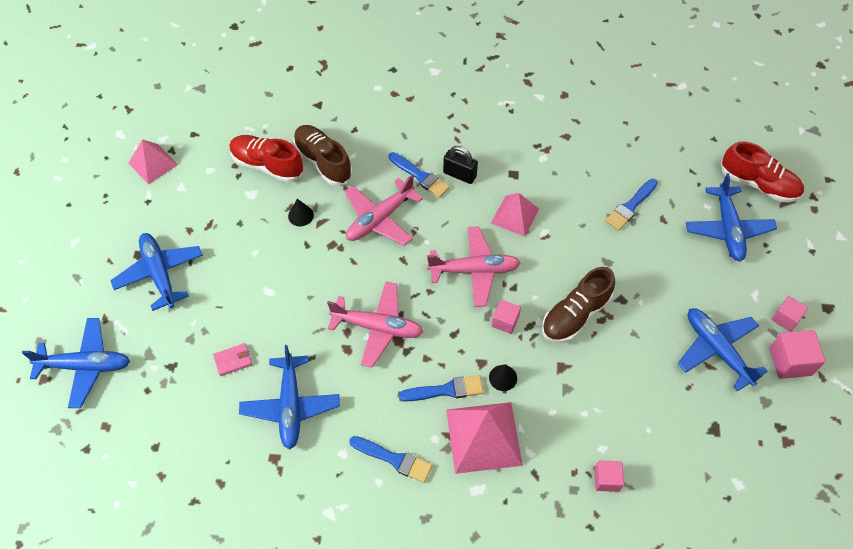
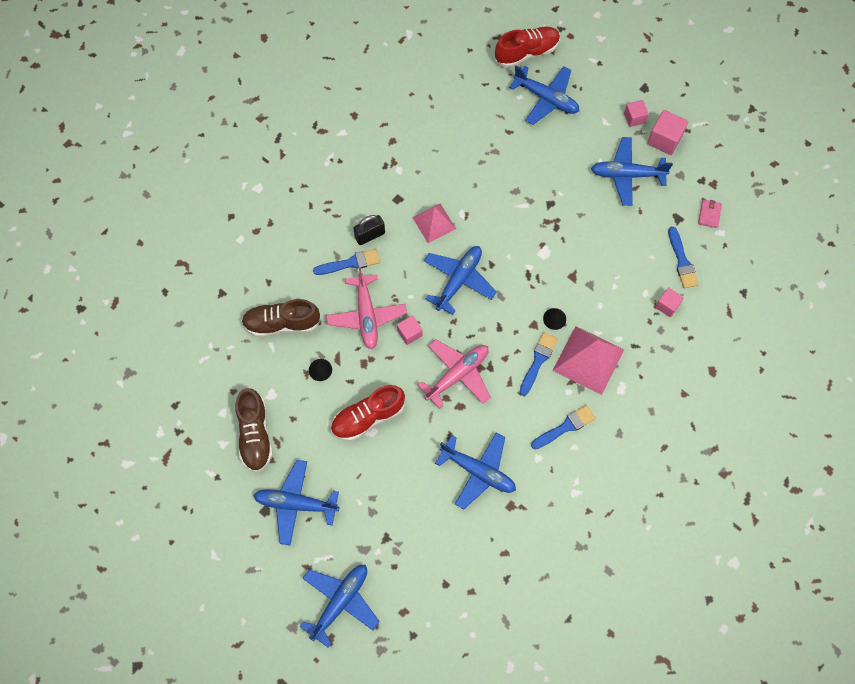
camera: 55 degrees left, 10 degrees up
pink pyramid [128,139,178,184] -> none
pink wallet [213,343,252,376] -> pink wallet moved to [698,199,722,228]
red shoe [229,135,303,182] -> red shoe moved to [331,385,405,441]
pink plane [427,226,520,307] -> blue plane [424,246,497,315]
pink cube [492,300,521,334] -> pink cube moved to [397,315,422,345]
brown shoe [542,267,615,343] -> brown shoe moved to [235,388,273,473]
blue brush [605,179,658,231] -> blue brush moved to [668,227,699,288]

